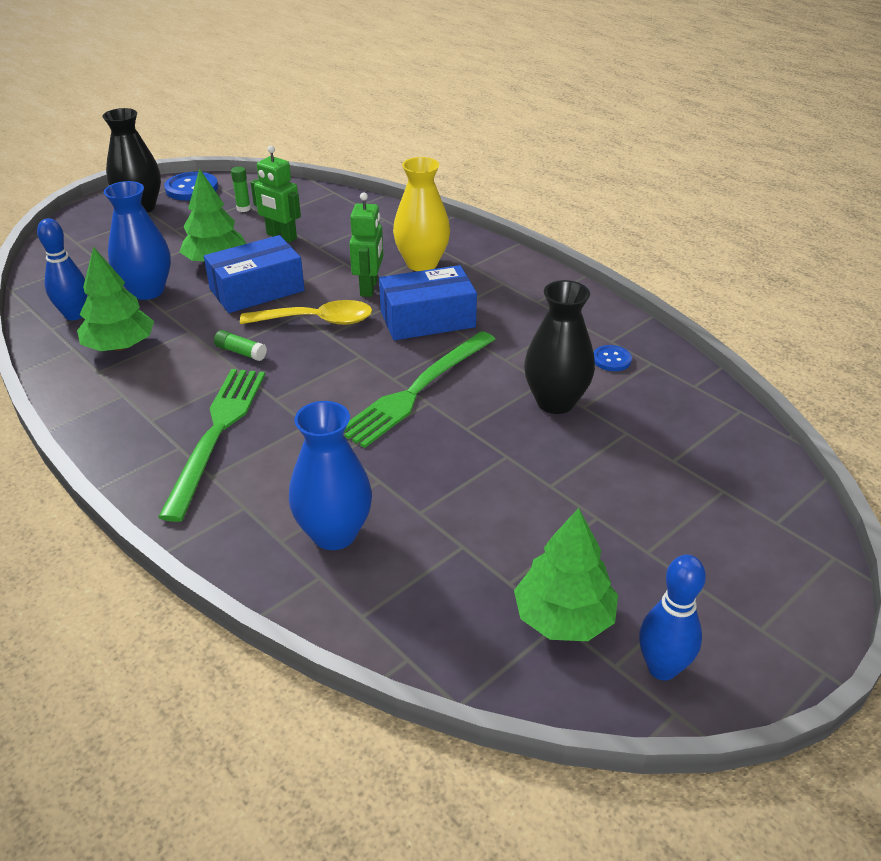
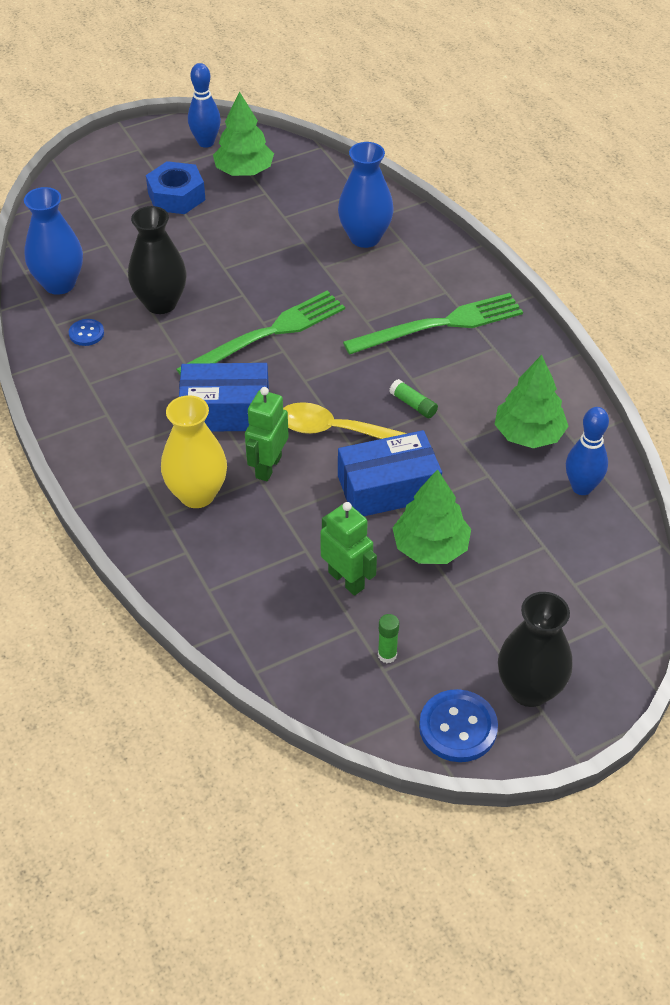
camera: 165 degrees left, 10 degrees up
blue vase [104,181,171,300] -> blue vase moved to [24,187,83,295]
green fork [158,369,265,522] -> green fork turned 135 degrees counterclockwise [343,293,523,355]
none -> blue nut [146,161,205,214]

